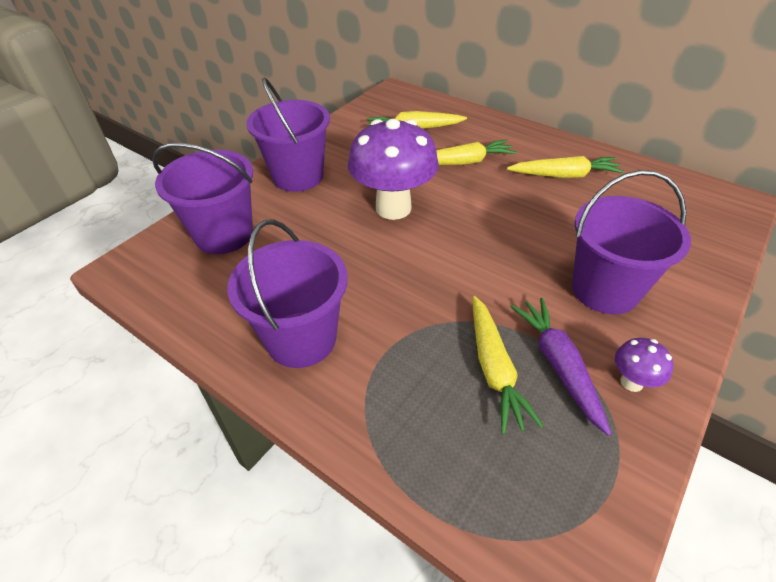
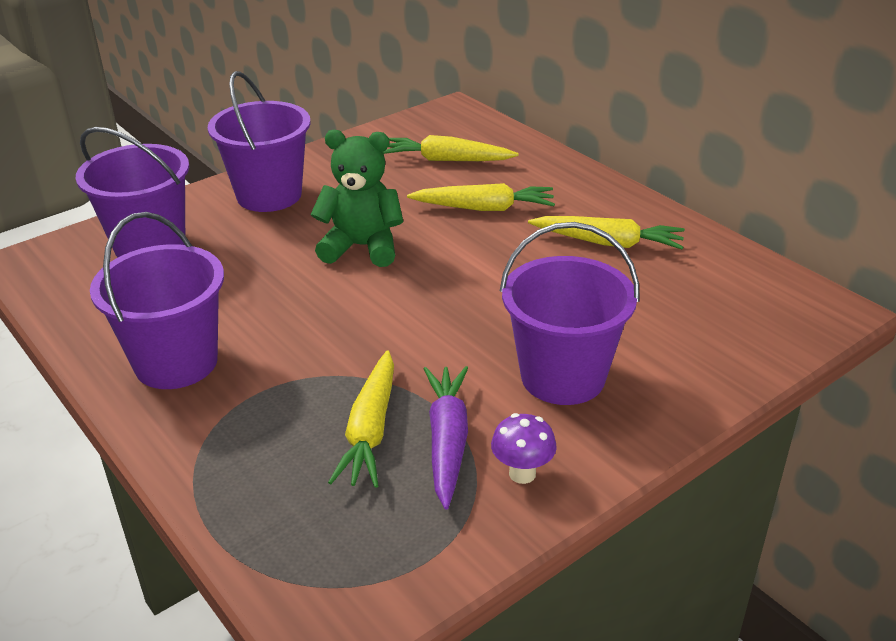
camera: 15 degrees right, 10 degrees down
purple mushroom [348,119,439,220] -> green teddy bear [310,130,404,267]

